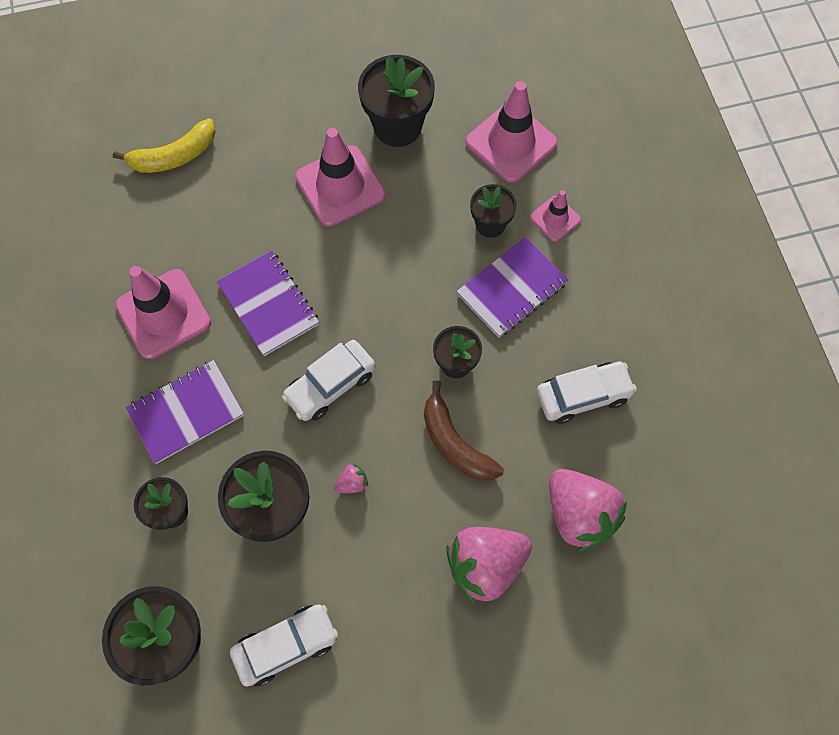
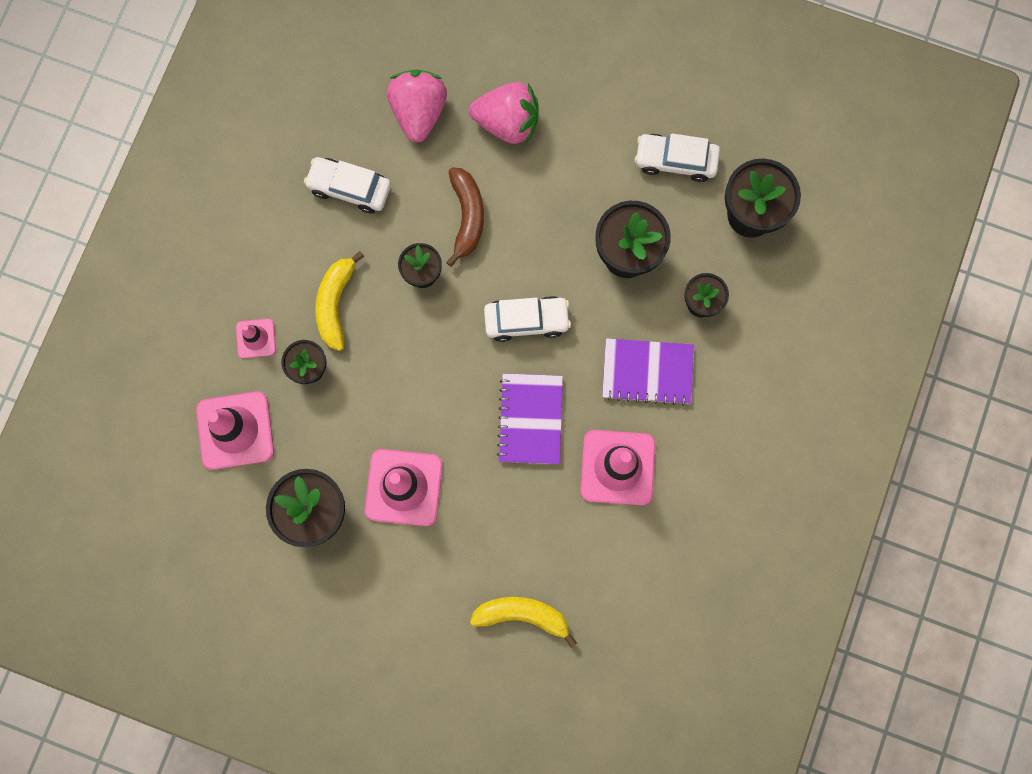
camera: 145 degrees left, 10 degrees up
pink strawberry [334,463,368,493] -> none
purple notebook [456,237,569,338] -> yellow banana [315,251,364,351]

